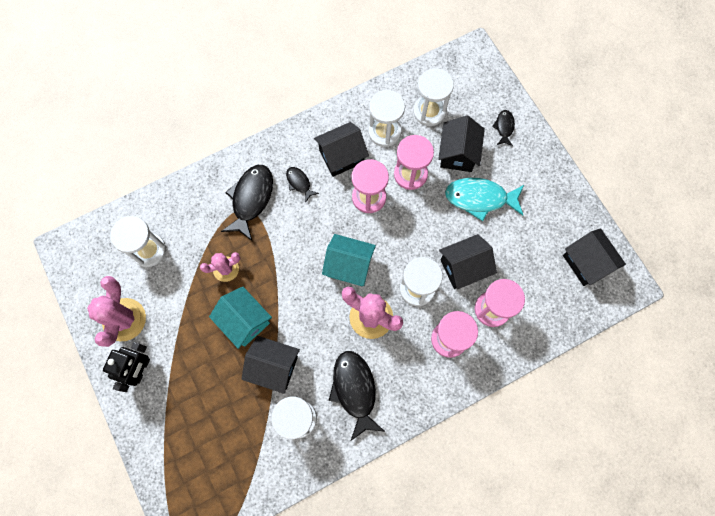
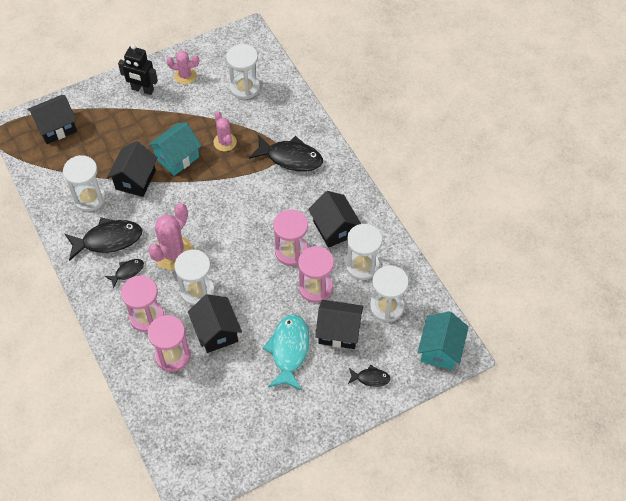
camera: 90 degrees right, 15 degrees down
pink cactus [87,276,146,347] -> pink cactus [166,51,199,84], size x0.61
black fish [286,167,319,203] -> black fish moved to [105,259,144,288]
turquoise house [322,234,376,286] -> turquoise house moved to [417,311,469,370]
black house [563,228,626,286] -> black house moved to [27,95,77,144]

